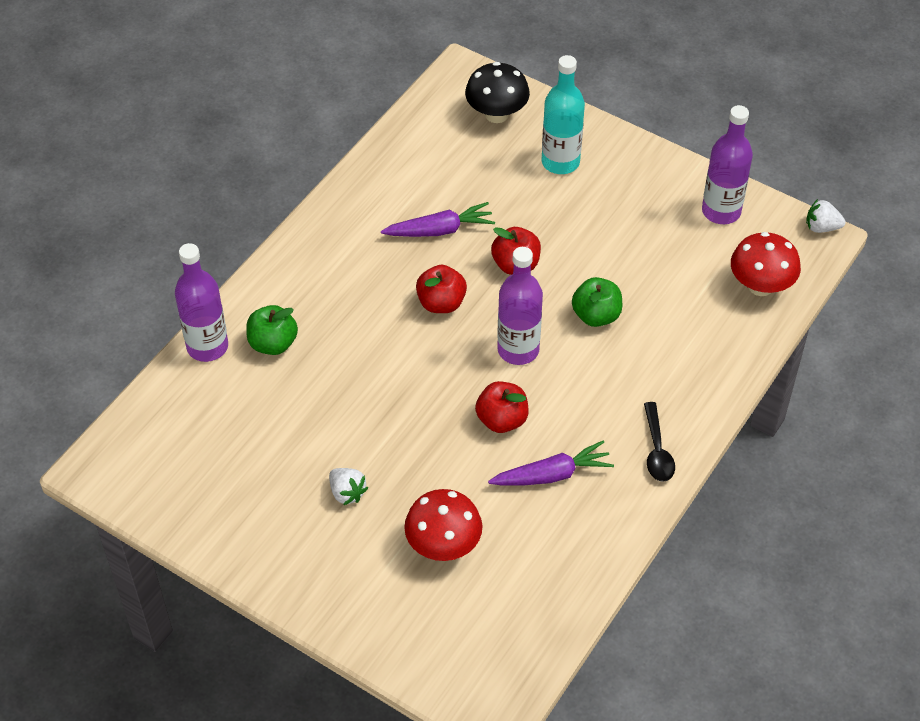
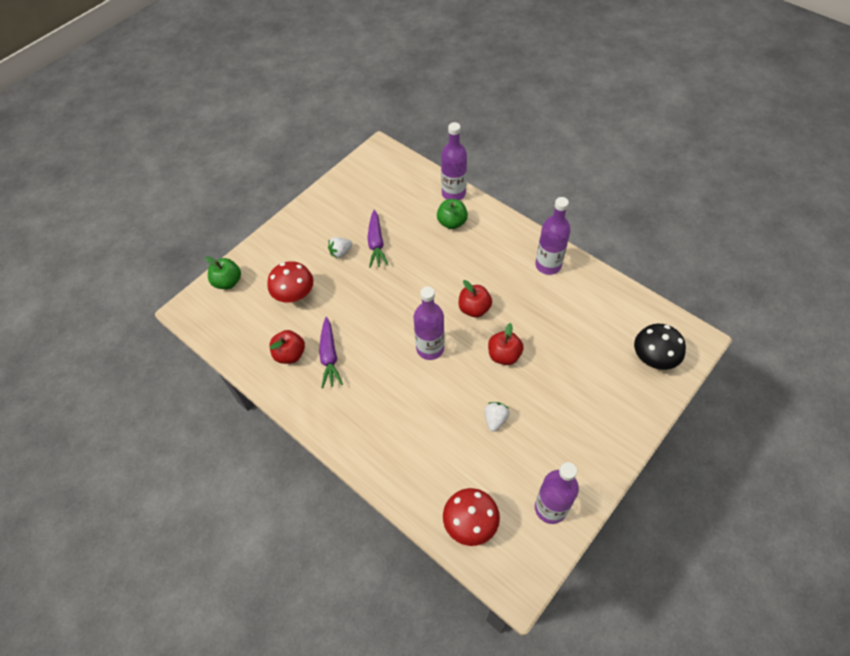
camera: 100 degrees right, 5 degrees up
purple carrot [381,202,495,237] -> purple carrot moved to [367,210,388,268]
red apple [475,381,529,433] -> red apple moved to [270,330,305,364]
turquoise bottle [542,55,585,174] -> none
green apple [572,277,622,327] -> green apple moved to [205,256,241,289]
black spoon [644,402,675,482] -> none
white strawberry [806,199,845,233] -> white strawberry moved to [485,402,510,432]
none -> purple bottle [535,197,570,275]

